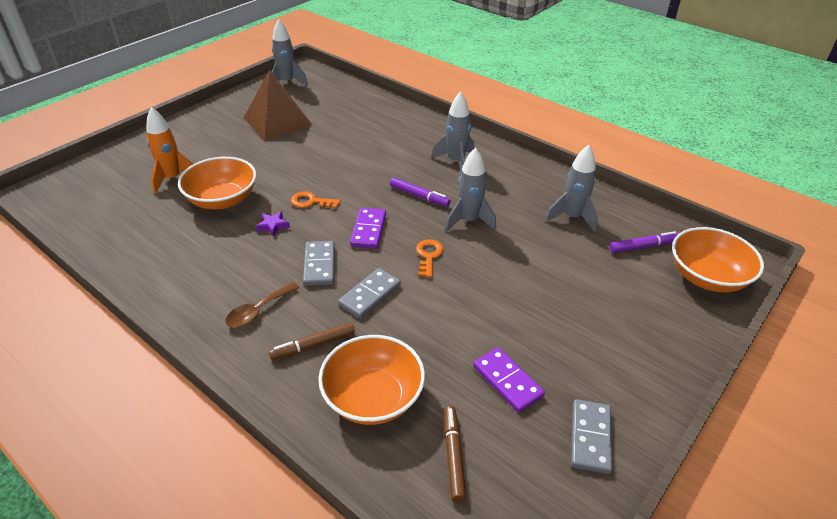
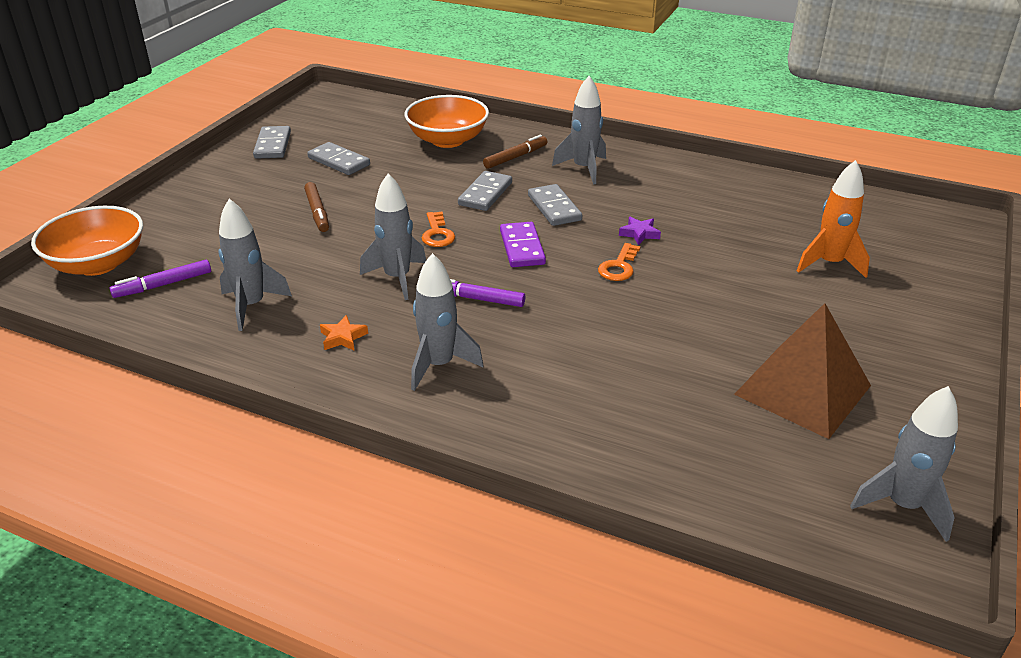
camera: 165 degrees right, 5 degrees down
orange bowl [178,157,256,210] -> none
brown spoon [226,282,299,327] -> grey rocket [552,76,606,185]
orange key [291,191,340,209] -> orange key turned 120 degrees clockwise [598,243,641,281]
brown marker [444,406,467,502] -> brown marker moved to [304,182,329,232]
purple domino [473,347,545,413] -> grey domino [307,142,370,175]
none -> orange star [320,315,368,351]

